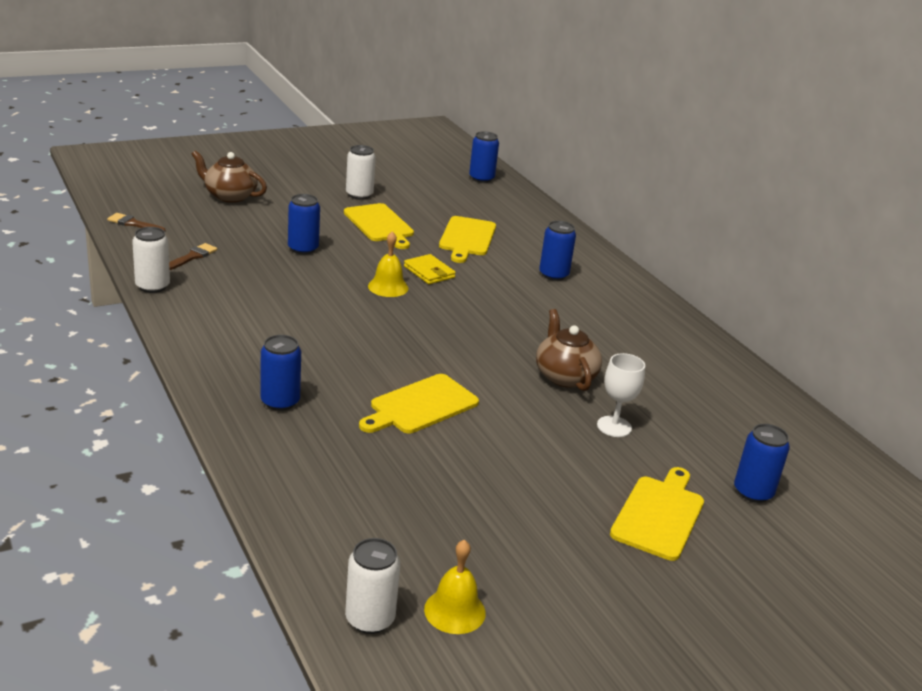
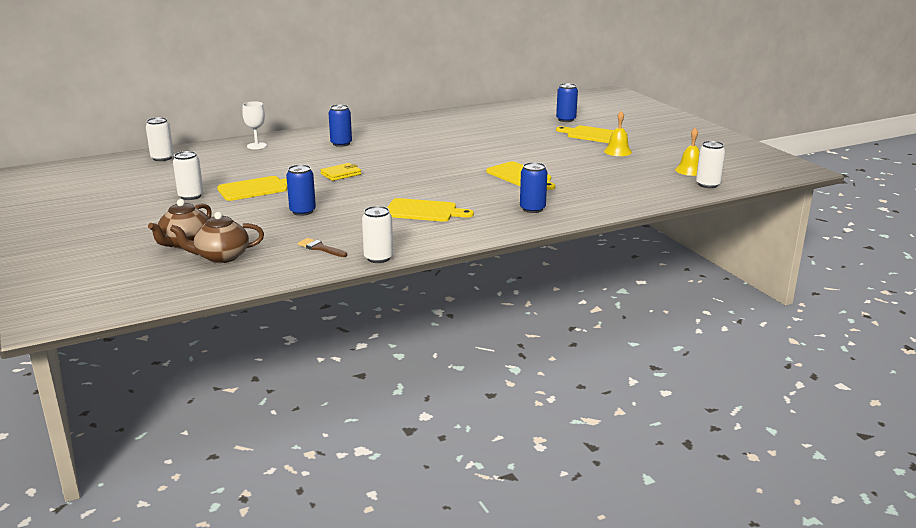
camera: 85 degrees left, 5 degrees down
brown brush [107,213,166,232] -> none
yellow bell [368,231,408,297] -> yellow bell moved to [604,111,632,156]
yellow cutting board [439,216,496,263] -> yellow cutting board moved to [387,198,474,222]
blue can [469,131,499,183] -> white can [146,117,174,161]
brown teapot [536,309,602,391] -> brown teapot moved to [170,212,264,263]
white goblet [597,353,645,437] -> white goblet moved to [242,102,267,149]

